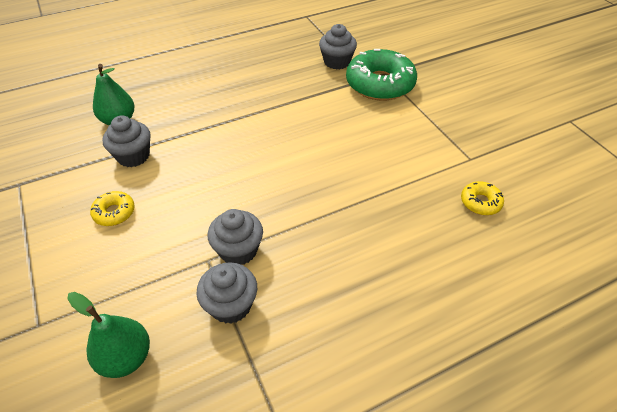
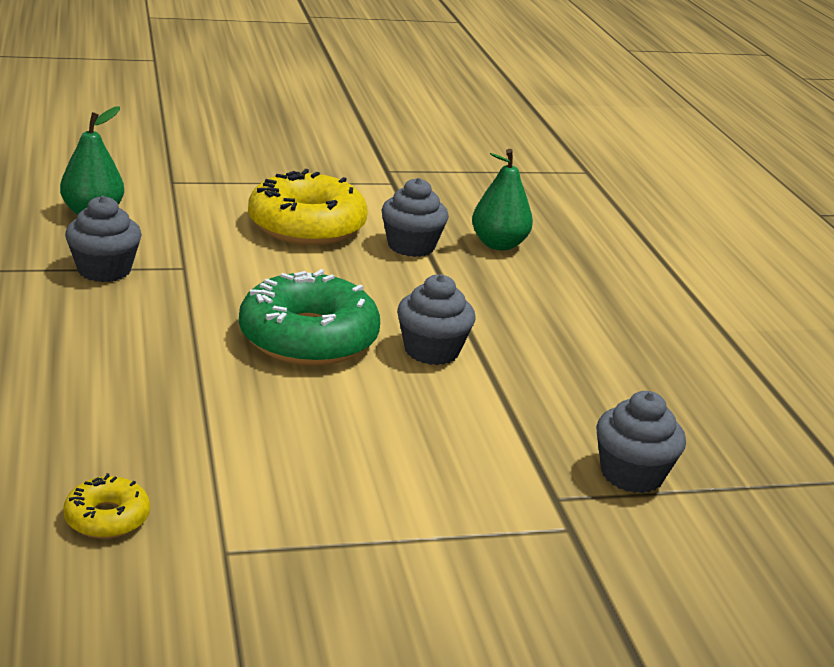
camera: 100 degrees right, 20 degrees down
yellow donut [90,191,135,226] -> yellow donut [248,169,368,245], size x2.14
grey cupcake [208,209,263,265] -> grey cupcake moved to [397,274,476,365]
green donut [346,49,417,101] -> green donut moved to [239,269,380,366]

